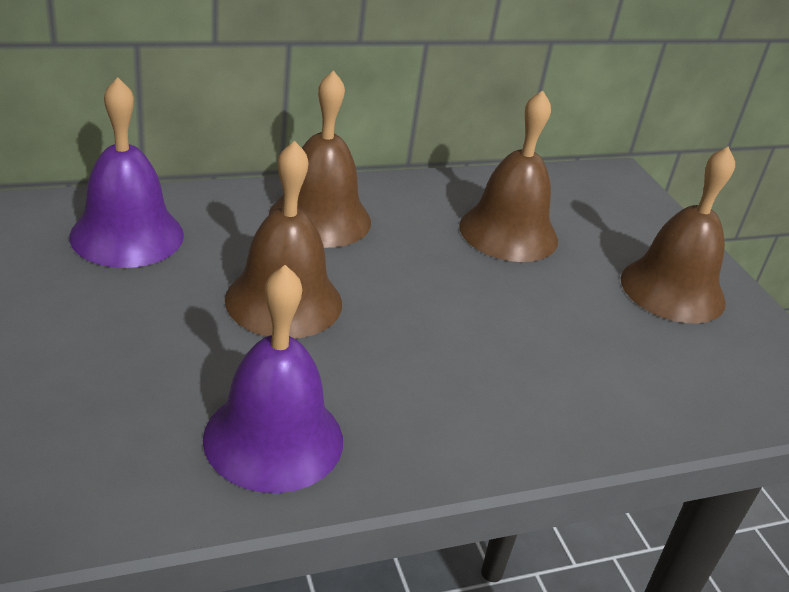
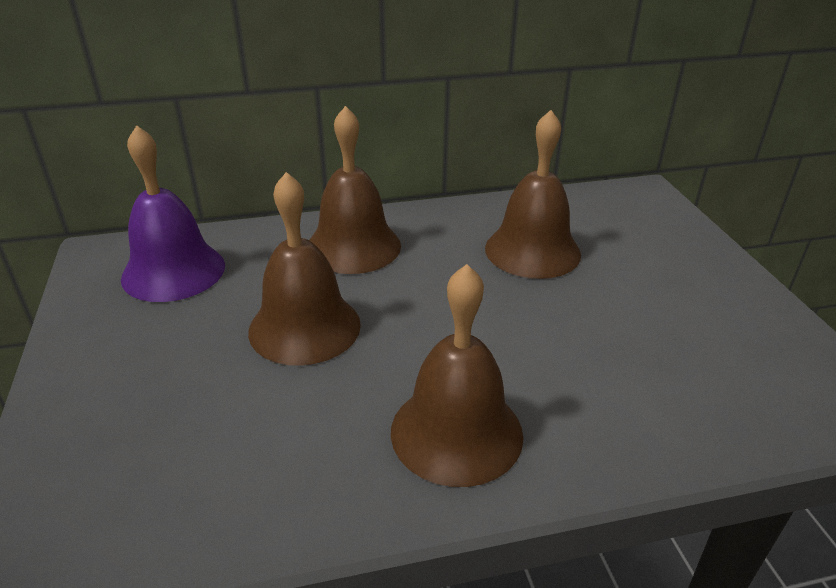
camera: 10 degrees right, 0 degrees up
purple bell [203,265,343,493] -> none
brown bell [621,146,735,324] -> brown bell moved to [391,264,523,487]

